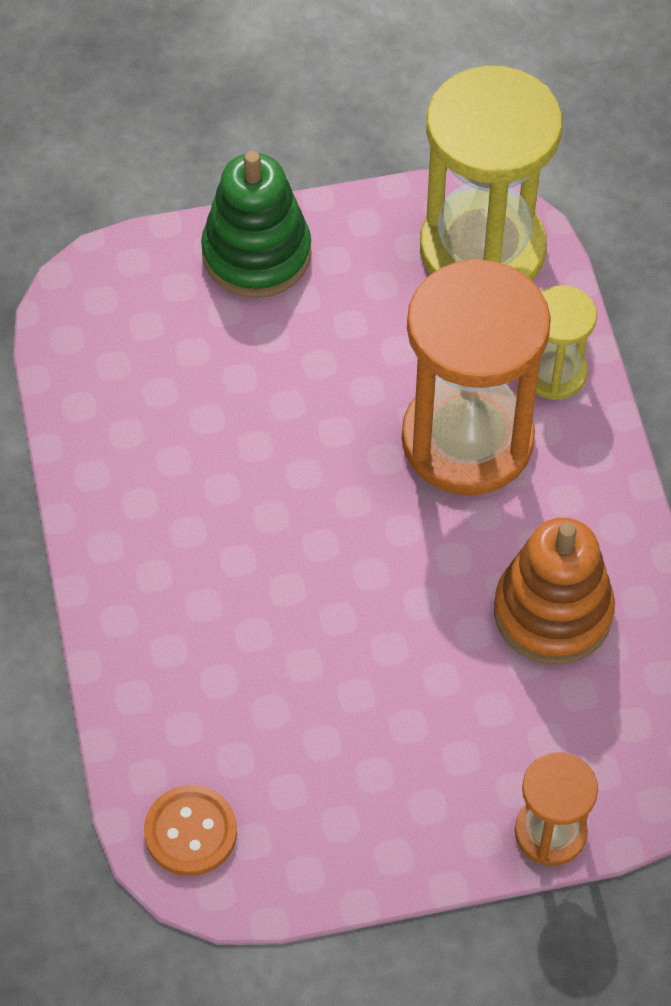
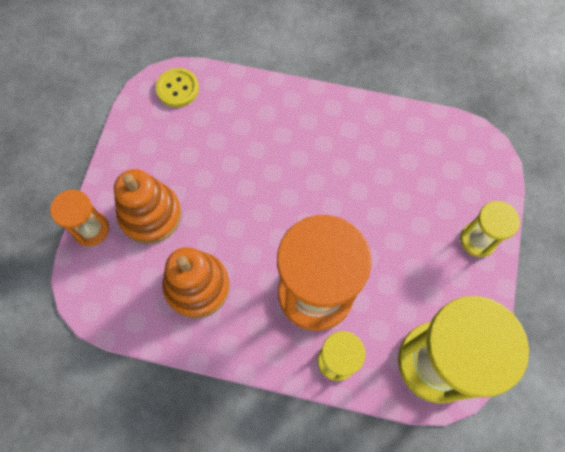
camera: 115 degrees right, 10 degrees up
orange button [144,785,237,876] -> yellow button [156,68,199,107]
green stacking toy [201,151,312,298] -> yellow hourglass [460,201,520,257]
none -> orange stacking toy [114,169,182,244]

